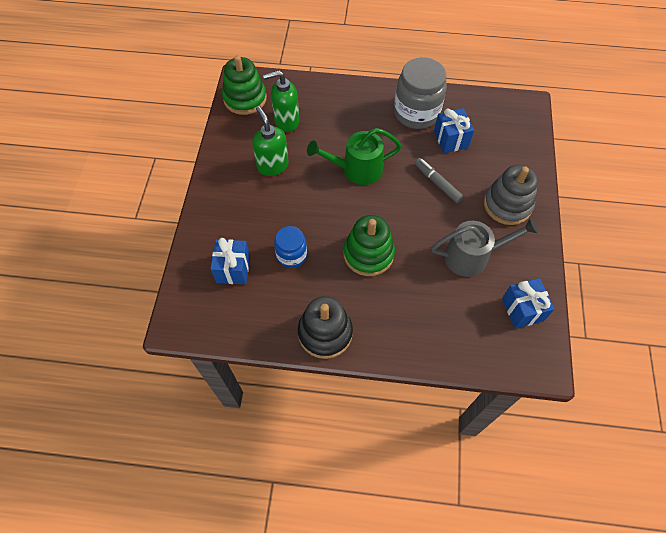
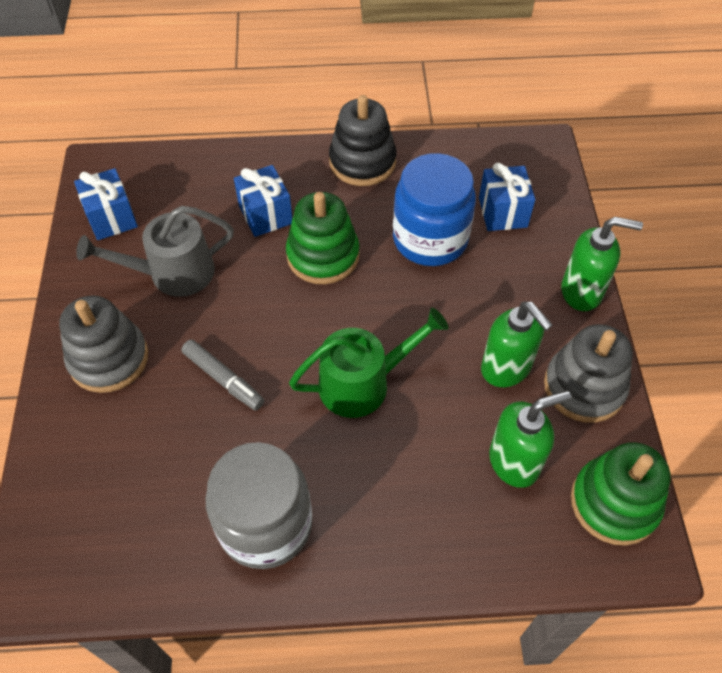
camera: 170 degrees right, 5 degrees down
blue jar [274,226,307,268] -> blue jar [393,153,476,266], size x1.74
blue gift [434,108,474,153] -> blue gift moved to [234,165,293,237]
none -> grey stacking toy [544,324,633,423]
none -> green soap dispenser [561,217,643,311]

